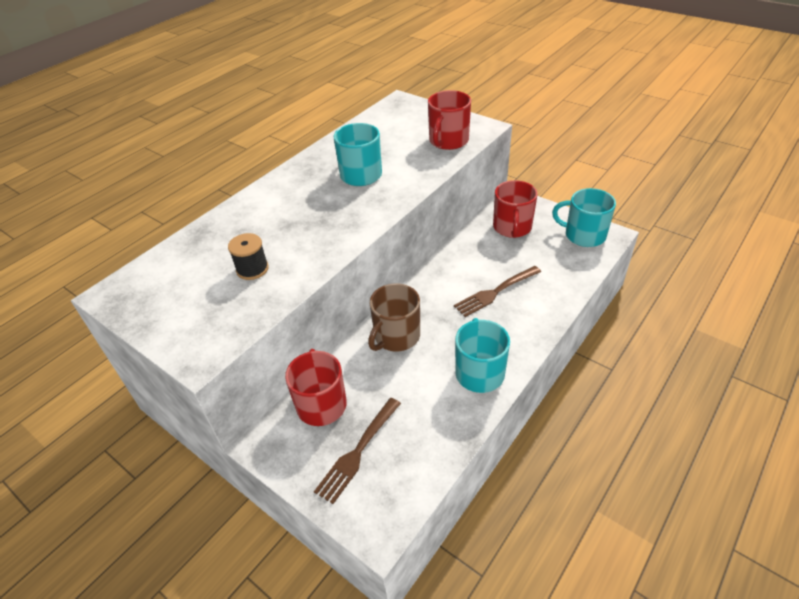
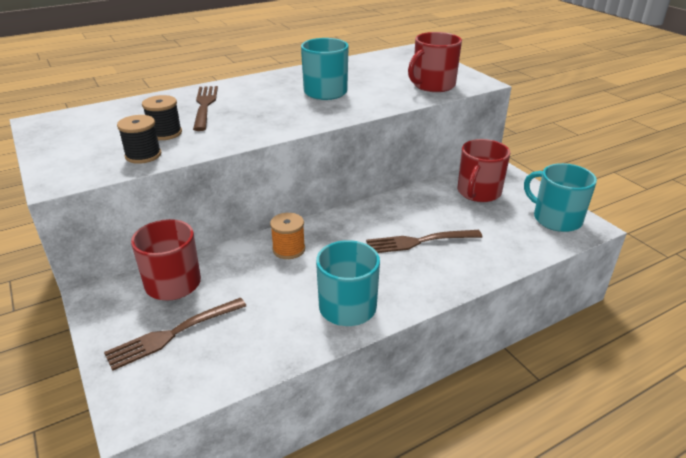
camera: 20 degrees right, 10 degrees down
brown mug [368,283,420,351] -> orange spool [270,213,305,259]
none -> black spool [117,115,161,164]
none -> brown fork [193,86,218,131]

